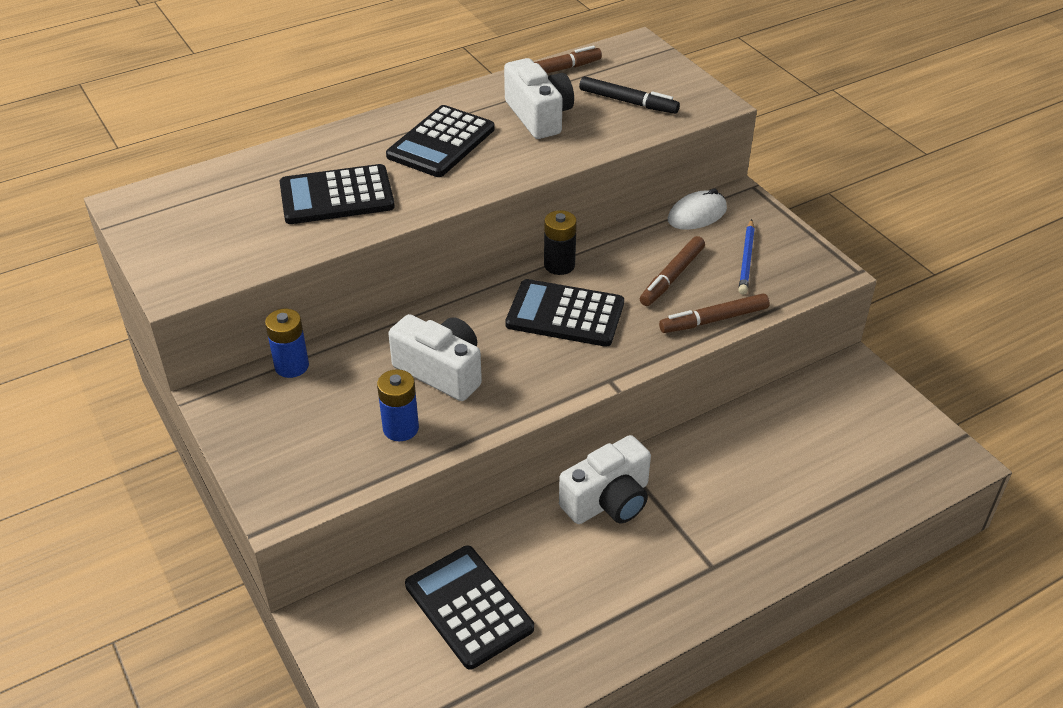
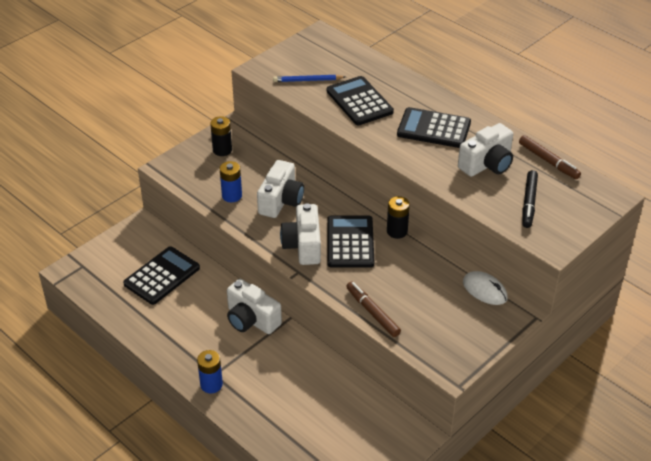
camera: 75 degrees right, 0 degrees up
blue battery [265,309,309,378] -> blue battery moved to [197,350,223,393]
brown marker [640,236,705,306] -> none
blue pencil [739,219,755,295] -> blue pencil moved to [273,75,346,82]
none -> black battery [210,116,232,156]
none -> white camera [280,203,321,265]

